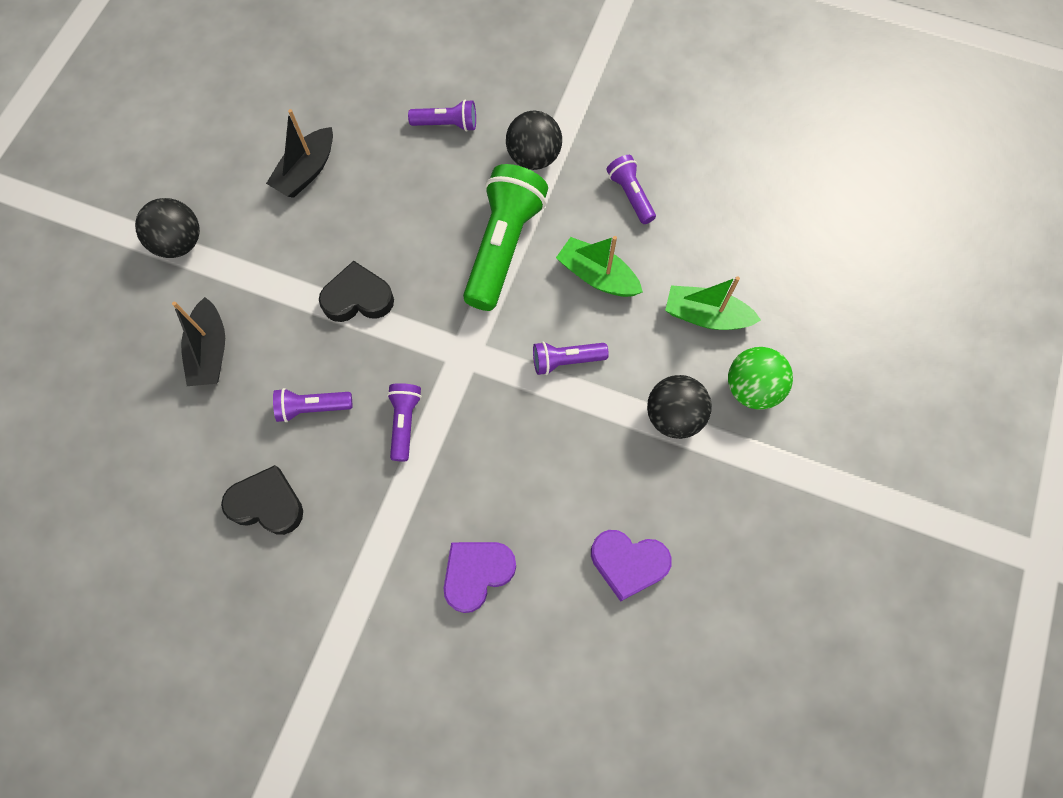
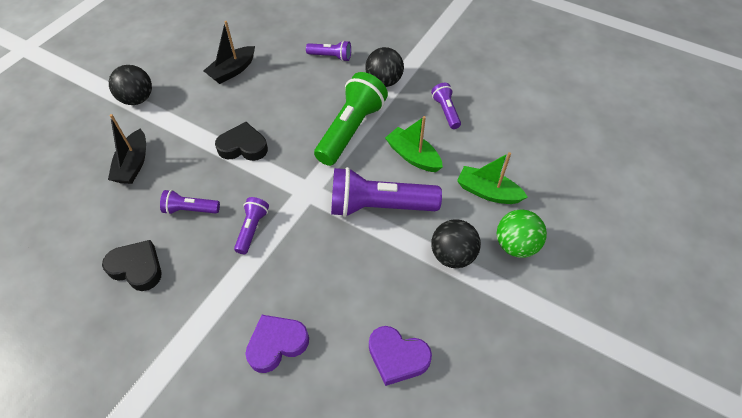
camera: 10 degrees right, 15 degrees down
purple flashlight [533,342,609,375] -> purple flashlight [331,167,442,217], size x1.98

